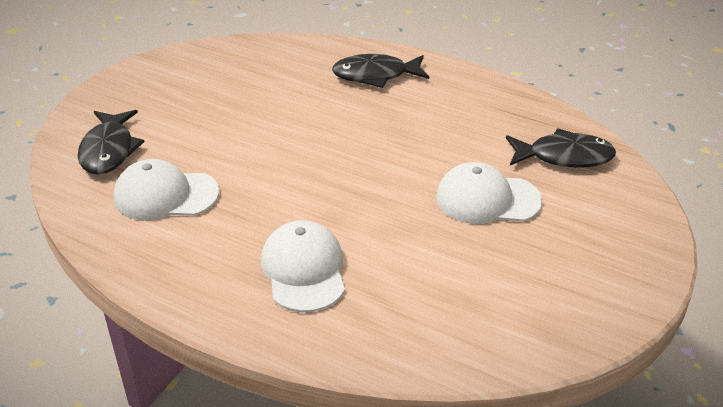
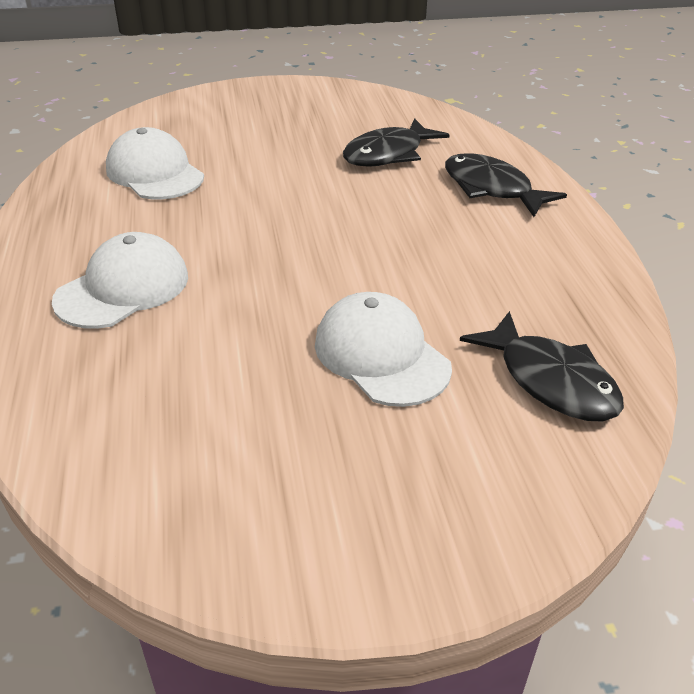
camera: 50 degrees right, 0 degrees up
black fish [78,110,144,175] -> black fish moved to [343,118,449,167]

